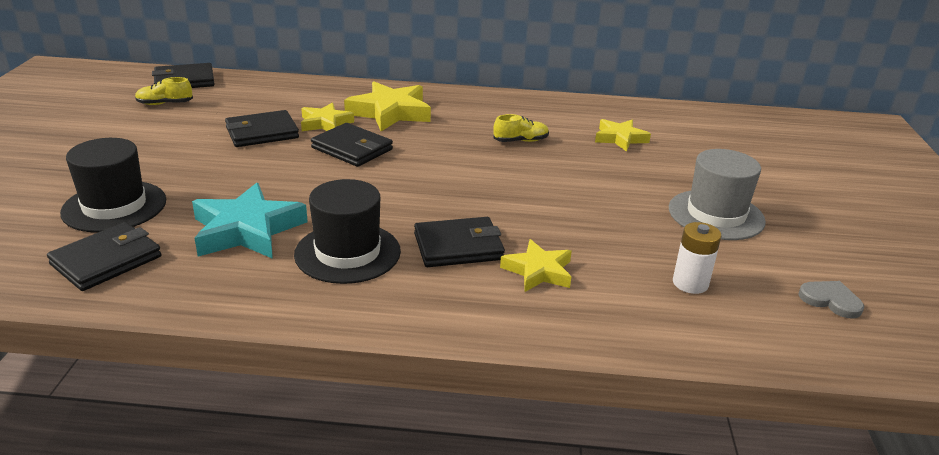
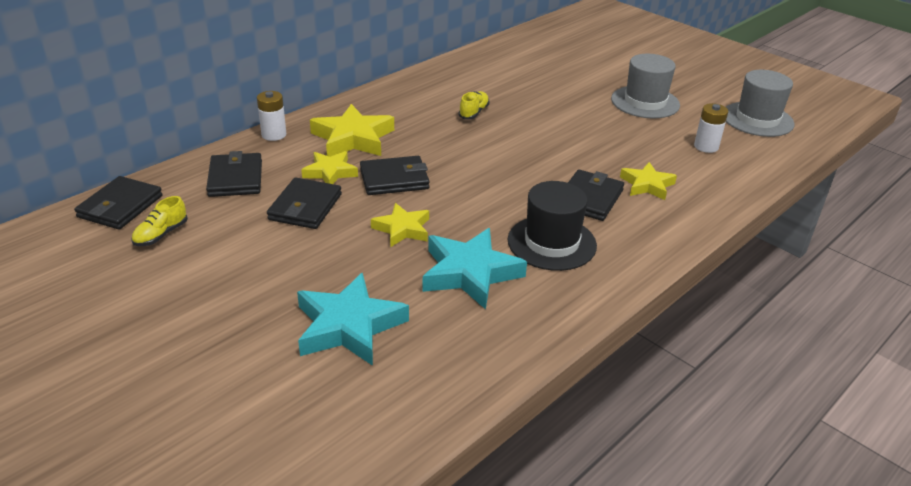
camera: 50 degrees left, 5 degrees up
black wallet [47,222,161,291] -> black wallet moved to [206,151,262,197]
black hat [60,138,166,232] -> turquoise star [297,273,409,366]
yellow star [595,119,651,152] -> yellow star moved to [371,203,429,247]
grey heart [798,281,864,318] -> grey hat [726,70,794,137]
none -> white battery [257,91,286,141]

